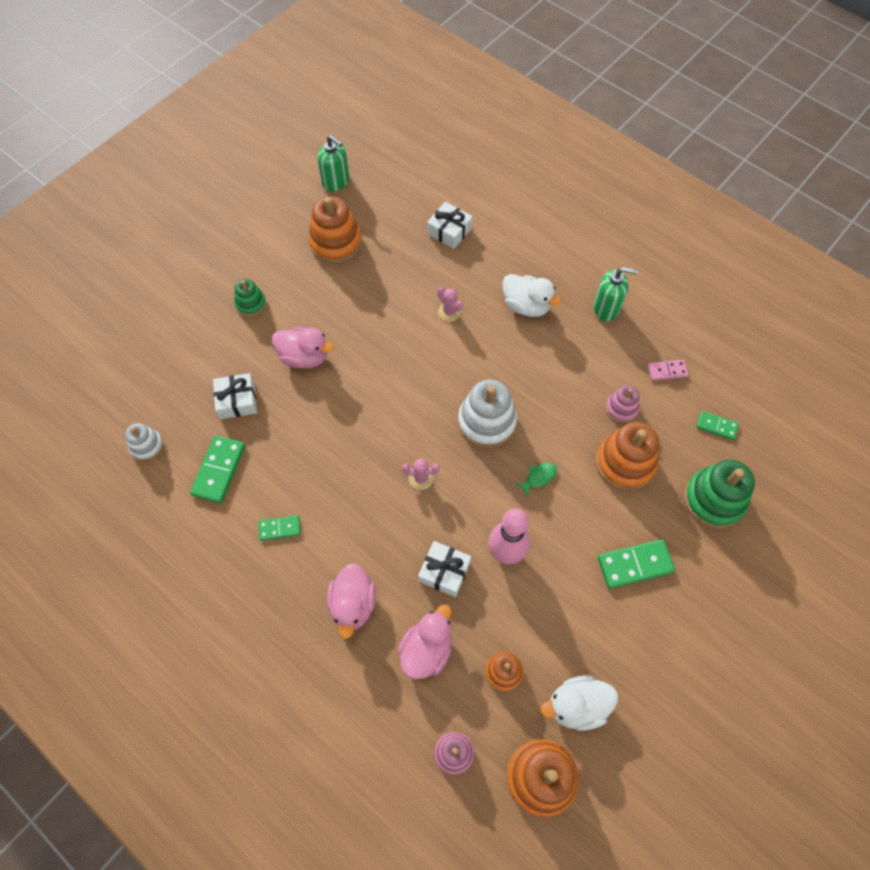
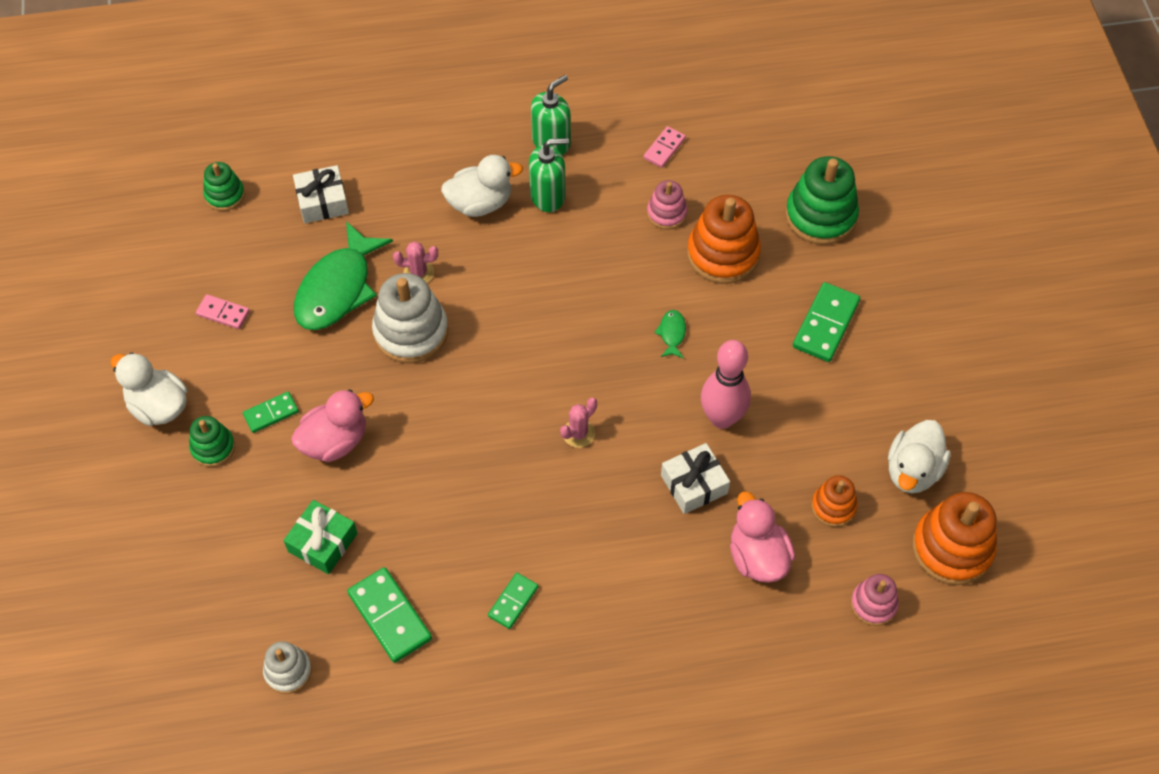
camera: 50 degrees left, 5 degrees down
white gift [213,373,257,419] -> green gift [283,500,358,574]
orange stacking toy [308,196,362,264] -> pink domino [196,294,250,329]
green soap dispenser [317,135,349,192] -> green soap dispenser moved to [529,138,569,212]
pink duck [327,563,376,639] -> none
white stacking toy [458,379,517,448] -> white stacking toy moved to [372,273,448,363]
green domino [697,411,739,440] -> green domino moved to [243,392,299,433]
none -> white duck [111,352,188,426]
none -> green stacking toy [203,162,245,211]
none -> green fish [294,221,393,330]

